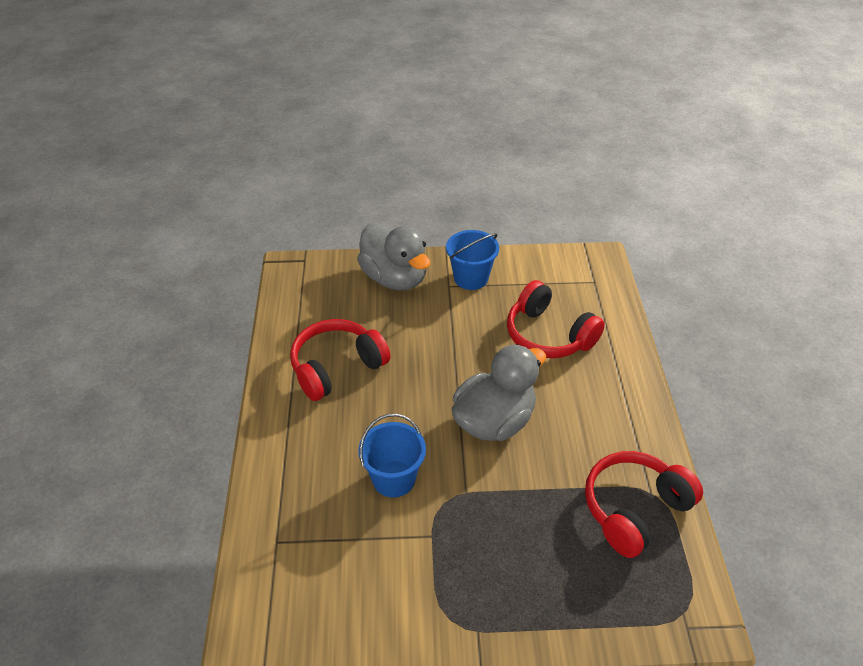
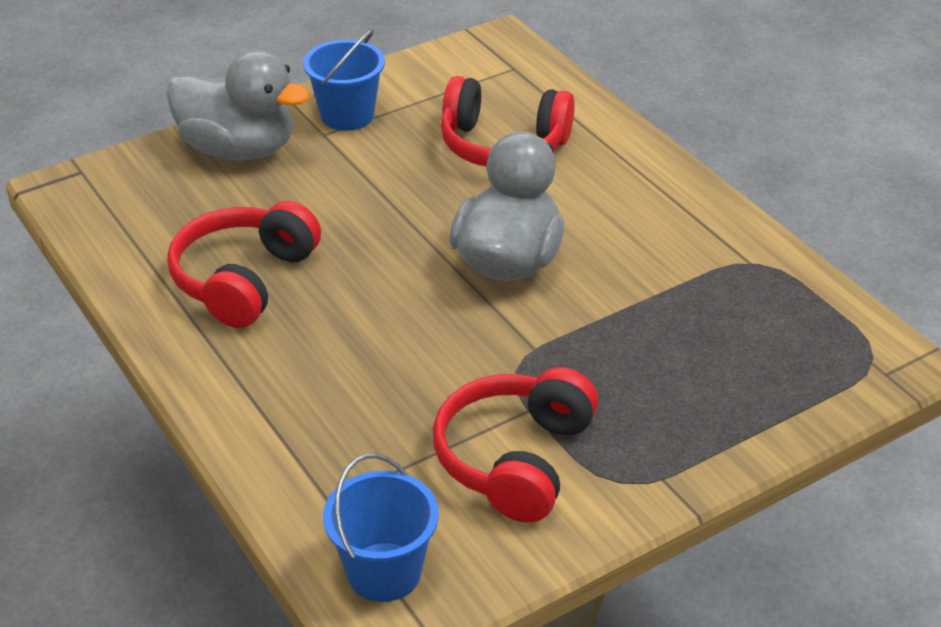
camera: 30 degrees left, 5 degrees down
blue bucket [358,413,426,498] -> blue bucket moved to [323,453,439,602]
red headphones [585,451,703,558] -> red headphones moved to [433,367,598,523]

